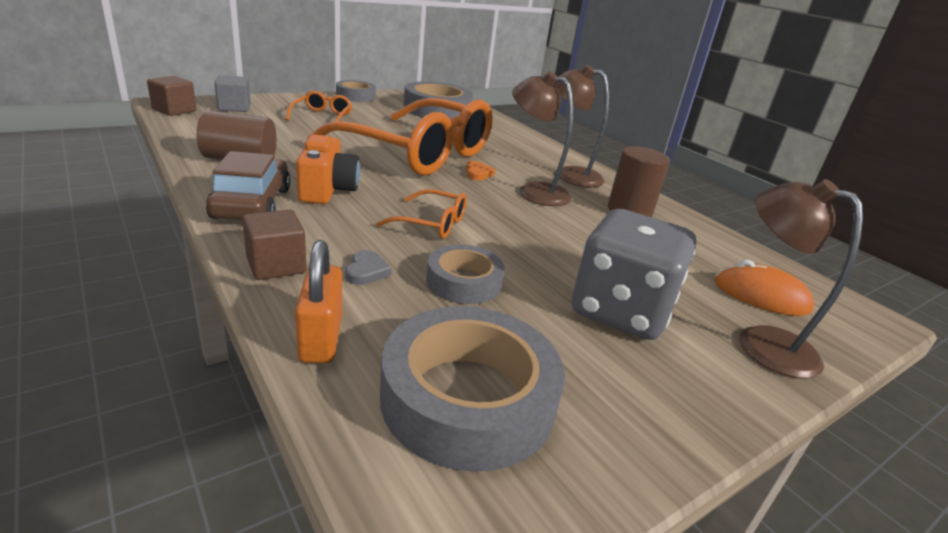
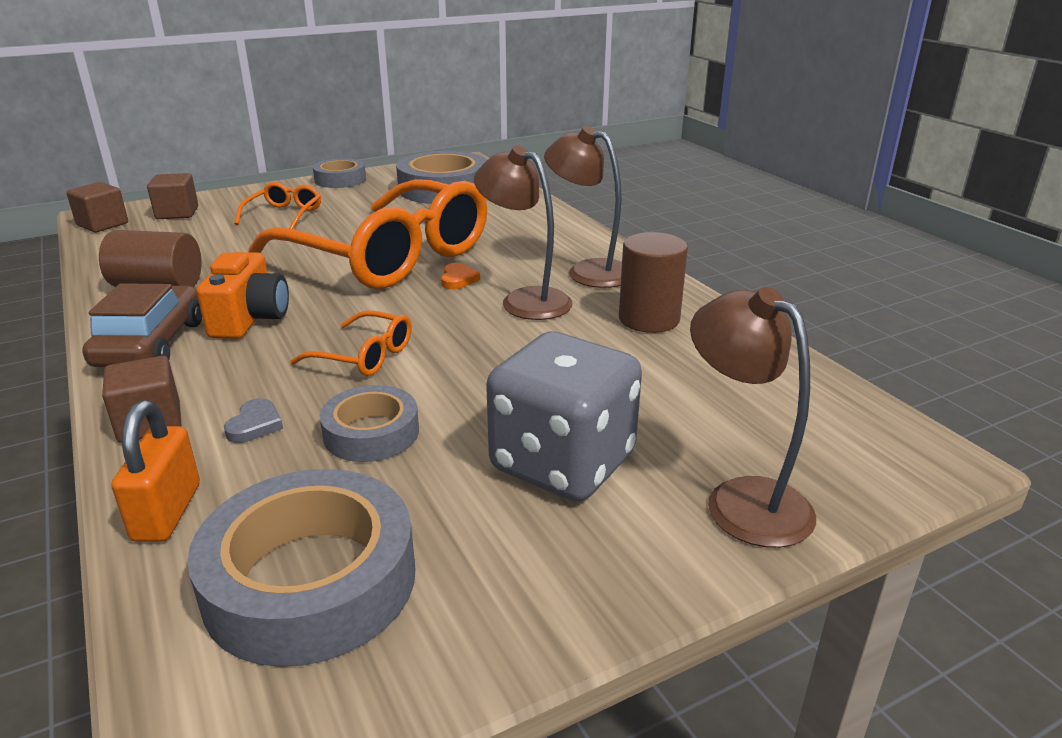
camera: 10 degrees right, 0 degrees up
grey cube [214,75,251,112] -> brown cube [147,173,198,219]
orange mouse [715,260,814,316] -> none

